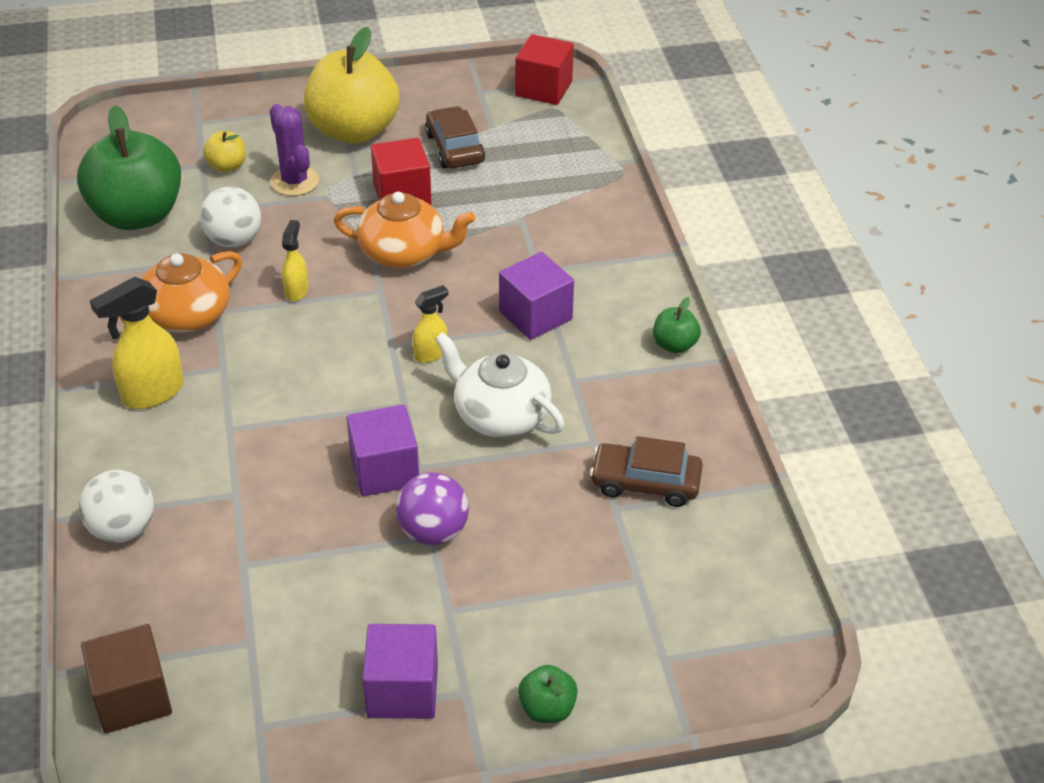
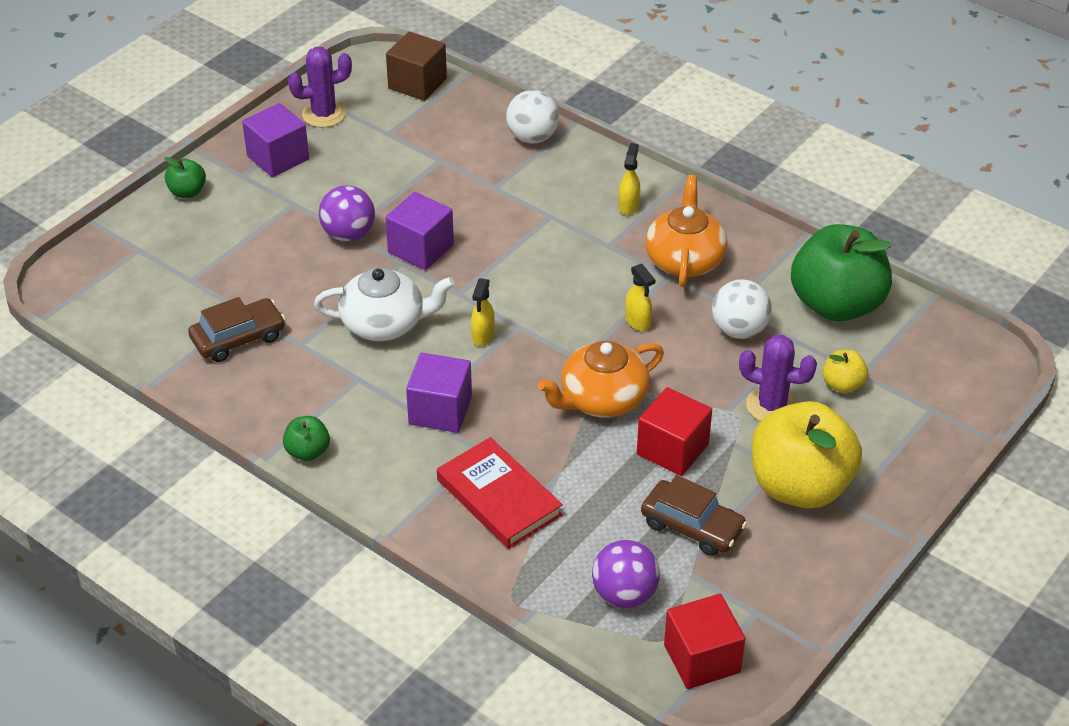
camera: 140 degrees right, 0 degrees up
yellow spray bottle [90,277,184,409] -> yellow spray bottle [619,143,640,215], size x0.57
none -> purple cactus [288,47,352,128]
none -> red book [437,437,563,549]
none -> purple ball [592,540,660,608]

